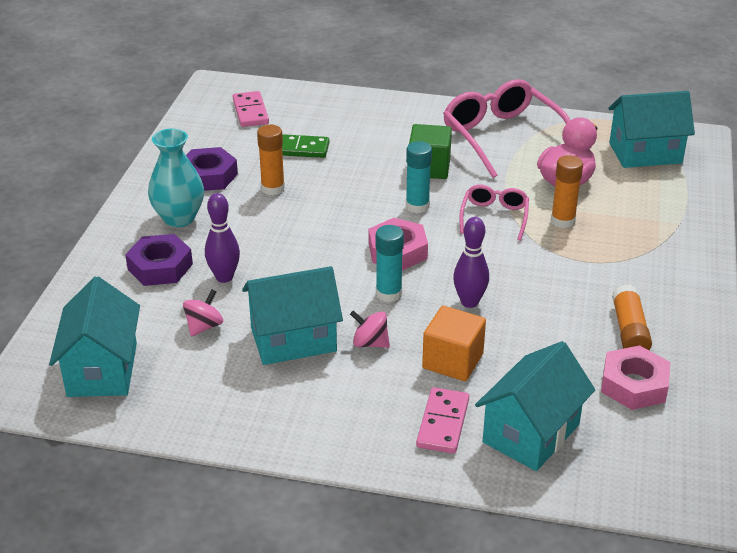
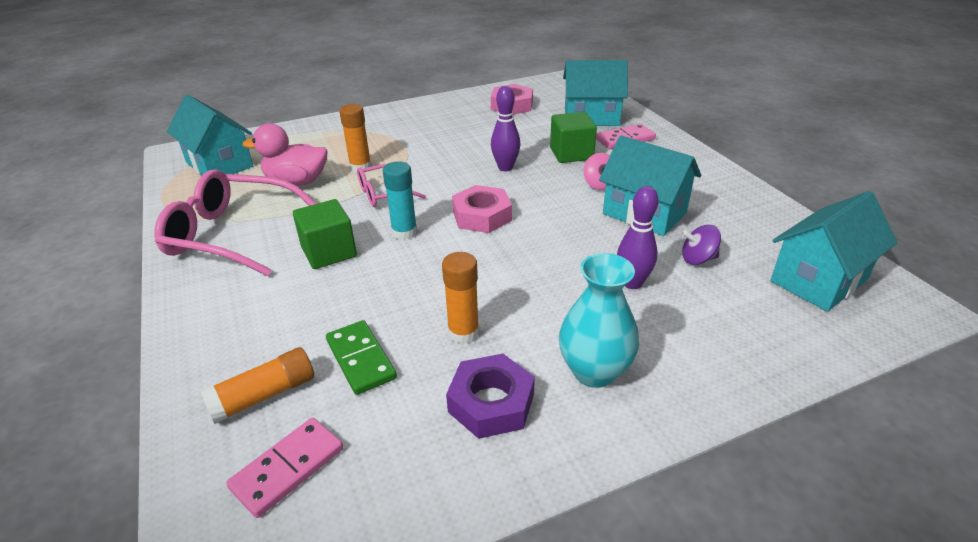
camera: 125 degrees left, 0 degrees up
purple nut [125,234,193,286] -> none
pink spinning top [183,290,223,337] -> purple spinning top [682,225,721,265]
turquoise glue stick [376,225,404,302] -> none
orange cube [422,306,486,381] -> green cube [550,112,597,163]
pink glasses [443,79,570,178] -> pink glasses turned 75 degrees clockwise [155,169,317,276]
orange glue stick [612,284,652,350] -> orange glue stick moved to [200,347,314,424]

